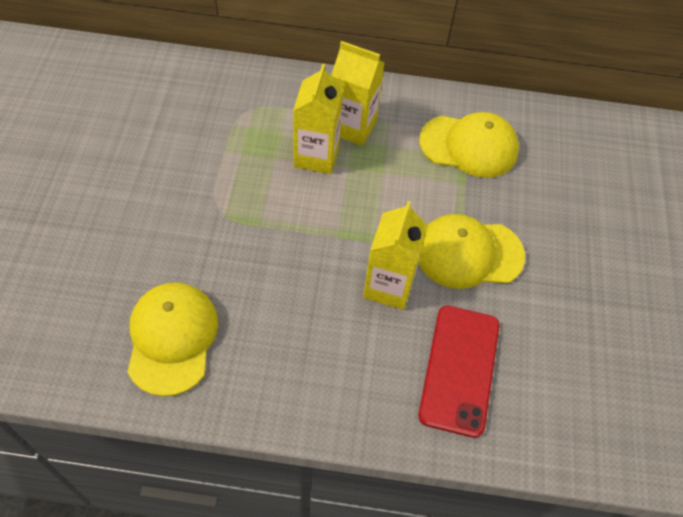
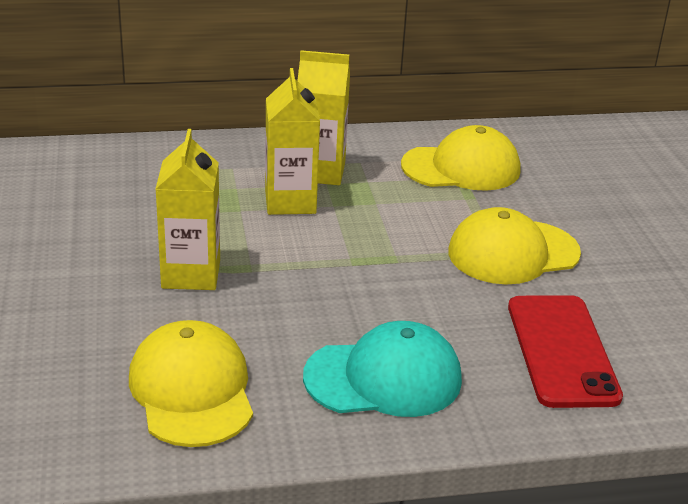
camera: 15 degrees left, 25 degrees down
yellow carton [363,201,428,310] -> yellow carton moved to [156,129,220,290]
none -> turquoise cap [303,321,462,417]

